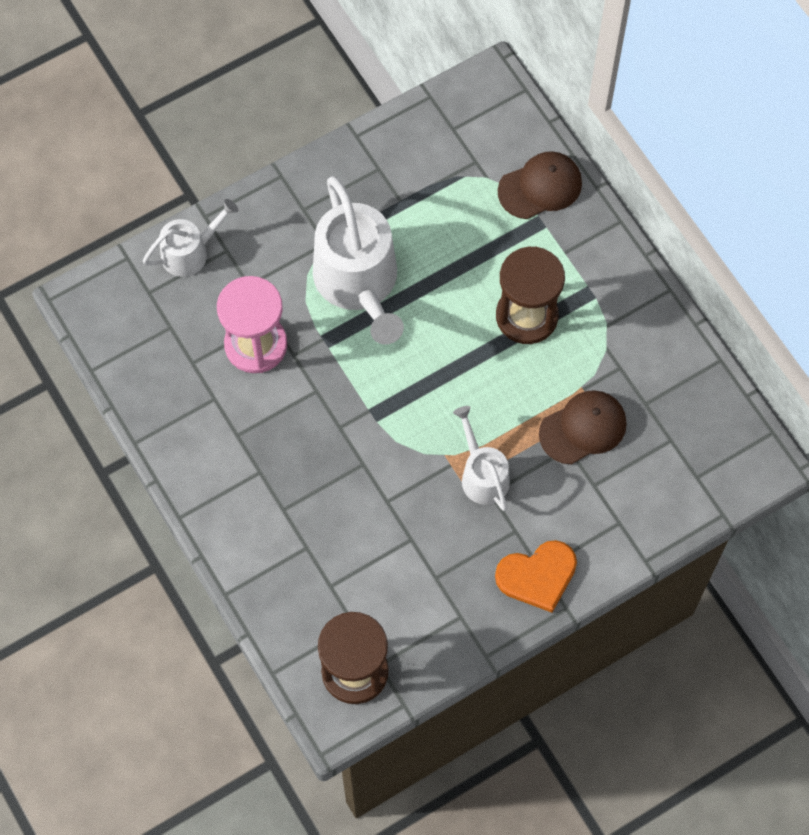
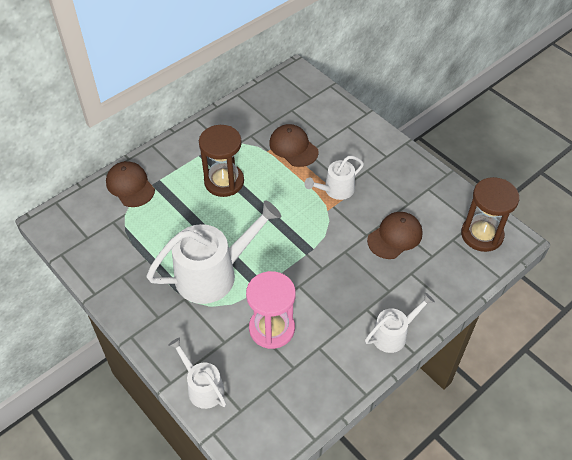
camera: 100 degrees left, 15 degrees down
orange heart [495,540,577,613] -> none
none -> white watering can [365,293,435,353]
none -> brown cap [367,212,422,259]

